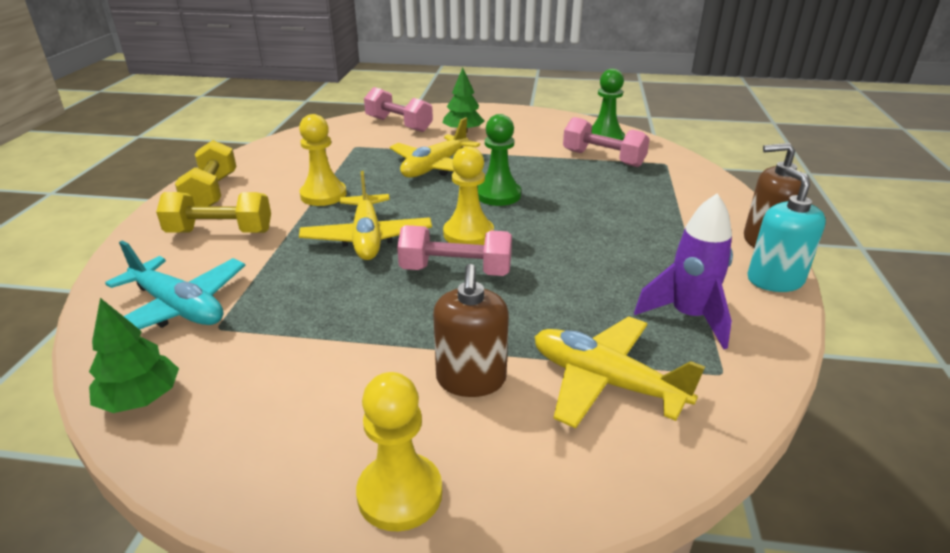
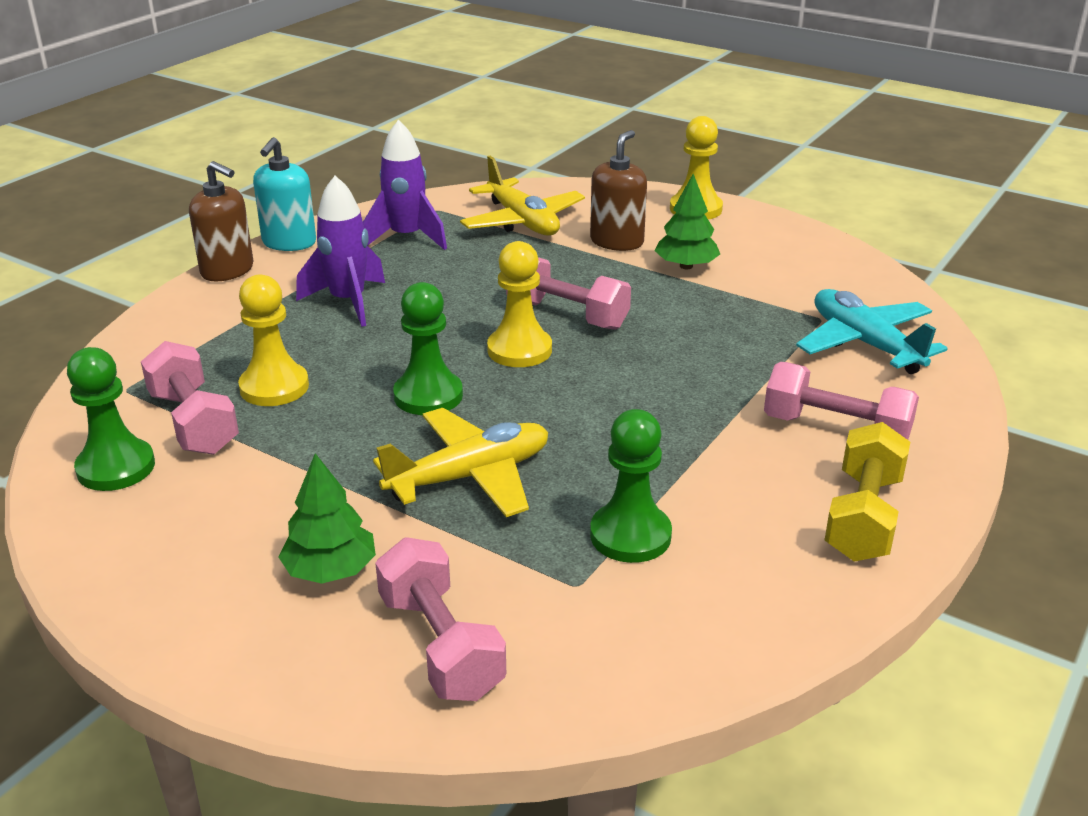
camera: 155 degrees left, 0 degrees up
green tree [89,298,179,413] -> green tree moved to [655,174,720,269]
yellow dumbbell [156,192,271,233] -> pink dumbbell [764,362,919,440]
yellow pawn [299,114,347,206] -> yellow pawn moved to [238,274,309,406]
yellow plane [299,171,432,260] -> none
none -> purple rocket [296,176,385,327]
none -> green pawn [590,409,672,563]

